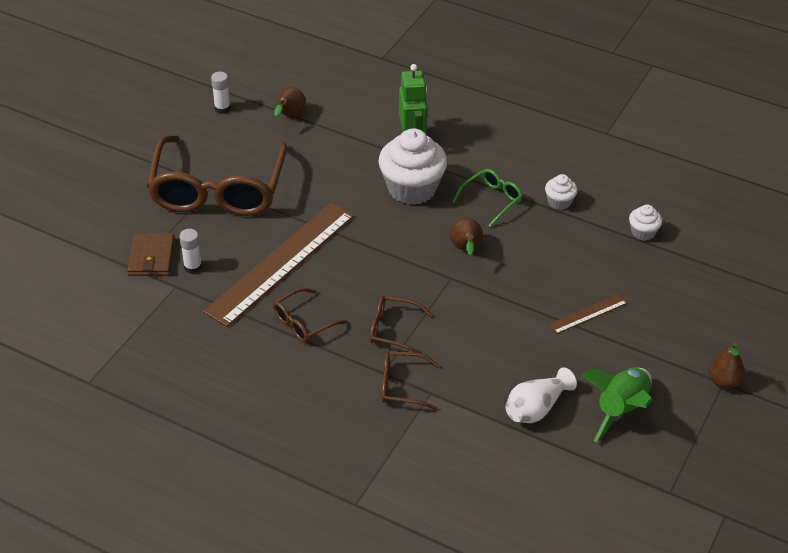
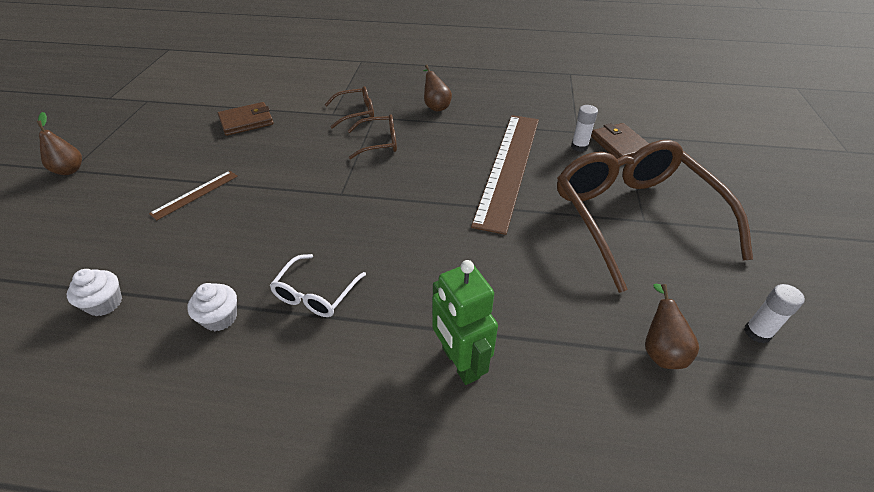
camera: 160 degrees right, 0 degrees up
brown glasses [273,288,348,342] -> none
white cupcake [378,129,447,205] -> none
brown pear [450,218,483,255] -> brown pear moved to [423,65,452,112]
green glasses [452,169,523,227] -> white glasses [270,254,366,317]
white vase [505,367,577,423] -> brown wallet [218,102,274,136]
green rocket [581,367,652,442] -> none

